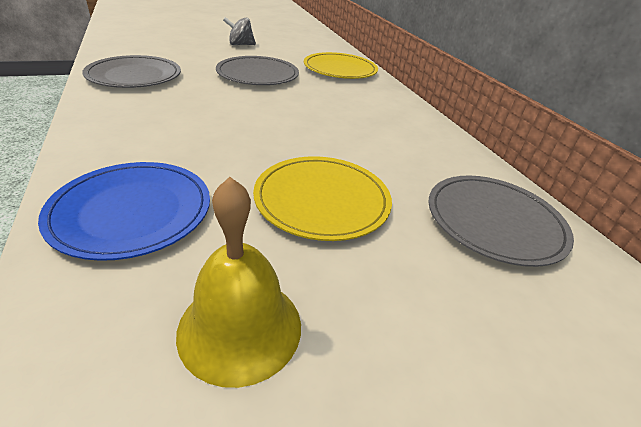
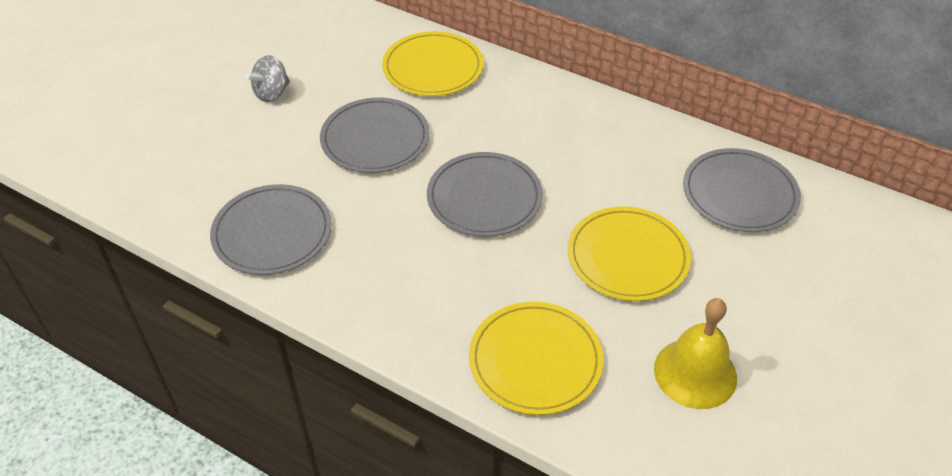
camera: 35 degrees left, 10 degrees up
blue plate [38,162,210,261] -> yellow plate [469,302,604,415]
none -> grey plate [427,152,543,237]

